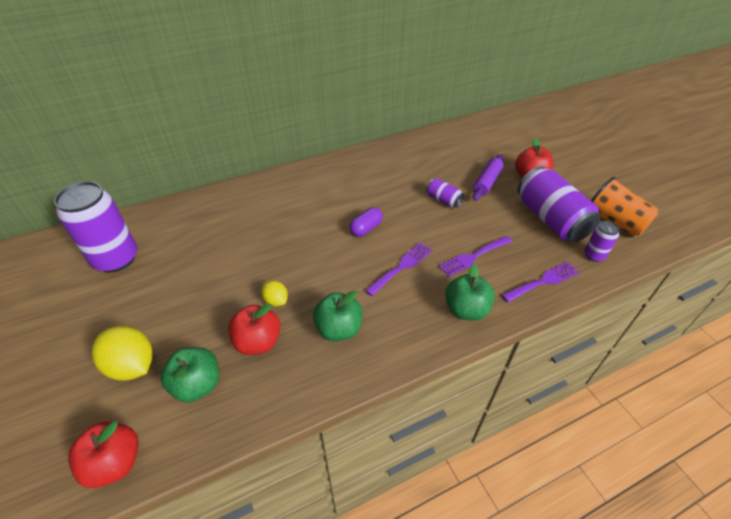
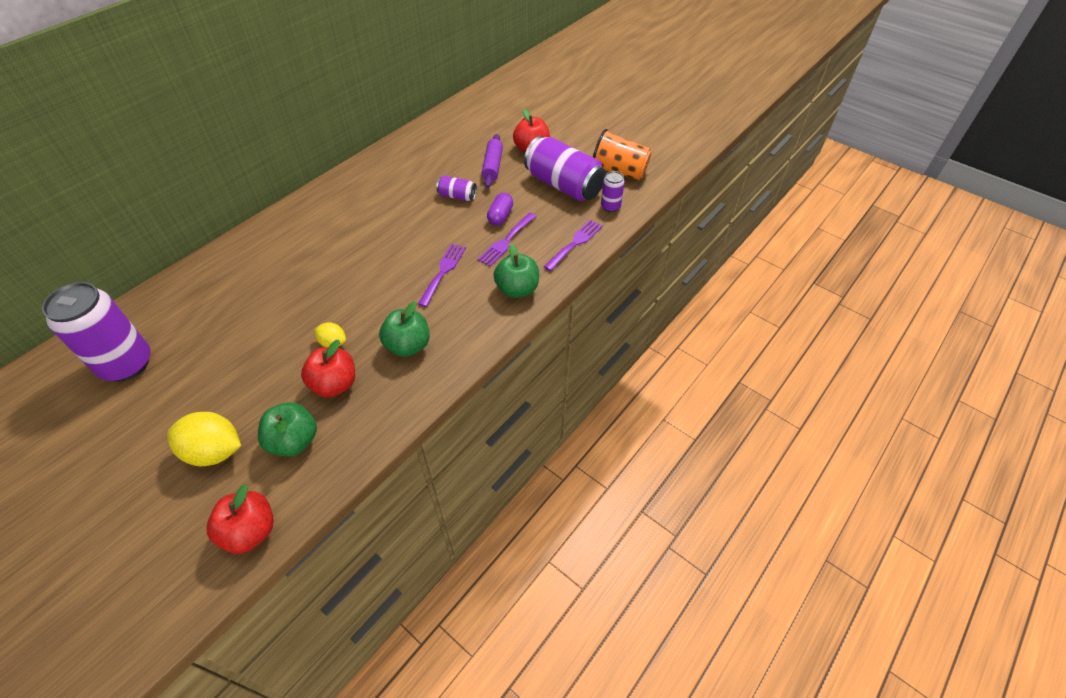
camera: 25 degrees left, 5 degrees up
purple capsule [350,207,383,237] -> purple capsule moved to [487,193,513,226]

